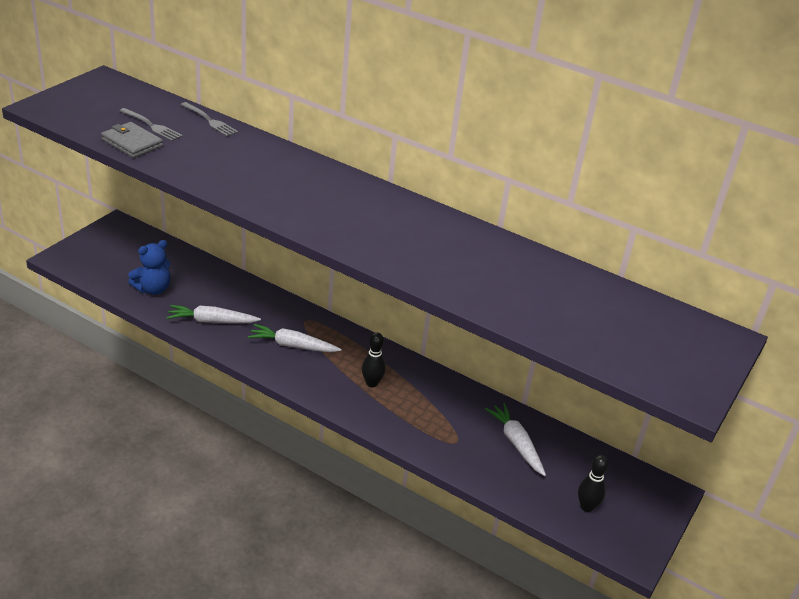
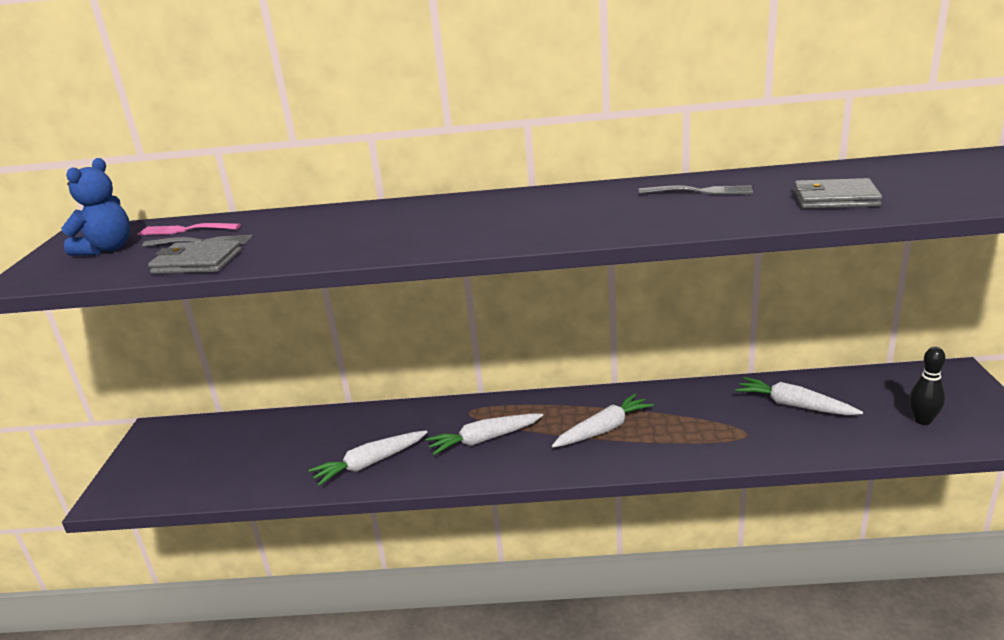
camera: 25 degrees left, 10 degrees down
blue teddy bear [128,240,170,295] -> blue teddy bear moved to [61,158,130,256]
grey fork [181,102,238,137] -> grey fork moved to [639,185,753,195]
black bowling pin [362,332,386,387] -> white carrot [552,393,654,448]
none -> pink fork [137,223,241,235]
none -> grey wallet [794,178,882,209]

